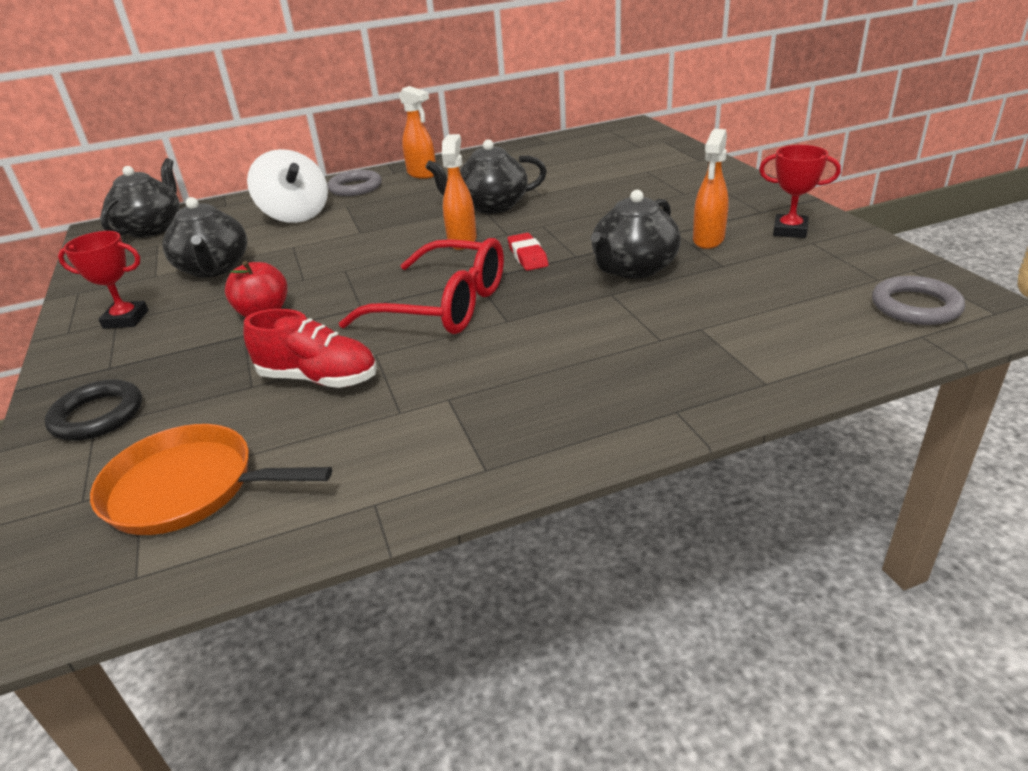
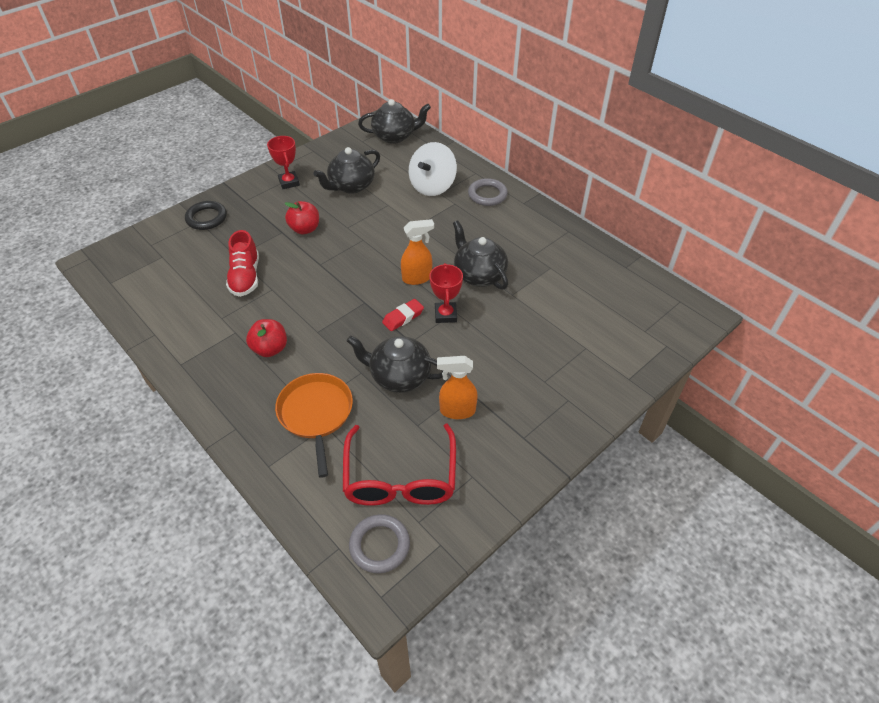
camera: 65 degrees right, 15 degrees up
orange pan [90,424,332,535] -> orange pan moved to [275,373,353,478]
red glasses [339,238,504,334] -> red glasses moved to [343,423,456,506]
orange spray bottle [399,86,436,179] -> none
red trophy [759,145,841,238] -> red trophy moved to [429,263,463,323]
none -> red apple [246,319,287,357]

